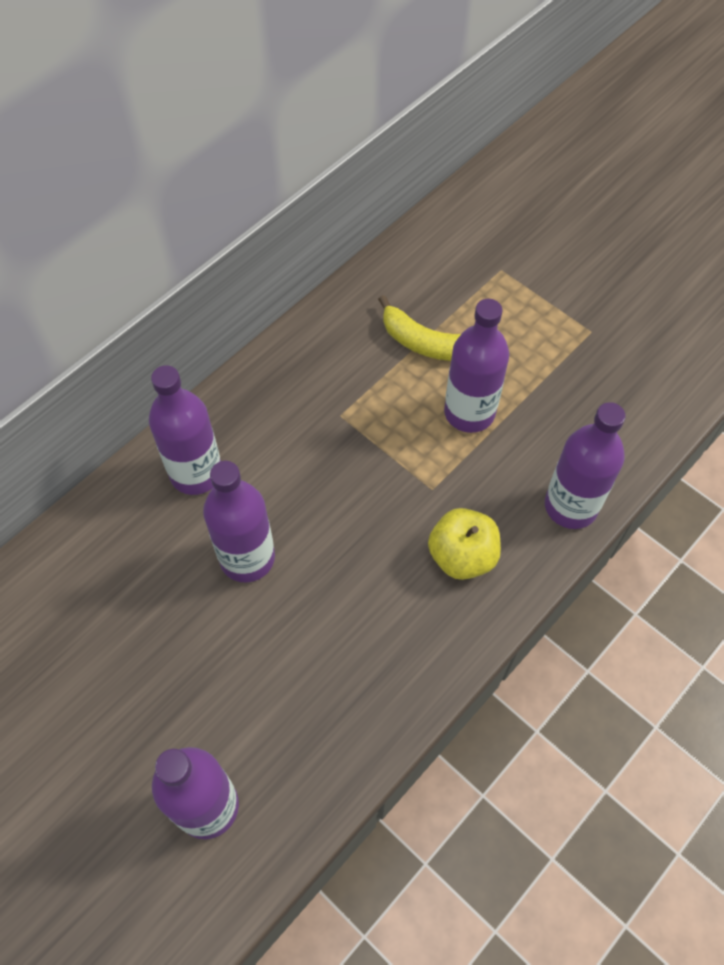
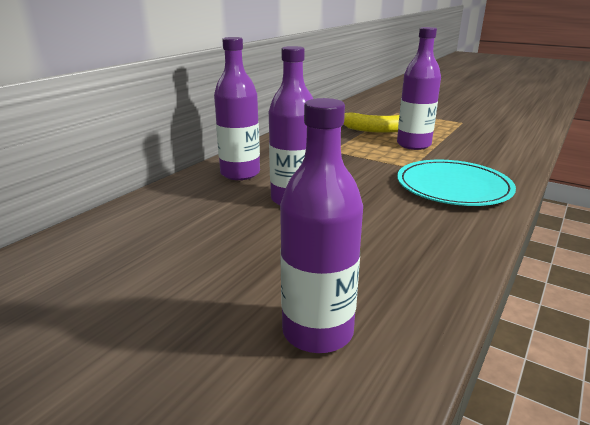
camera: 10 degrees left, 35 degrees down
yellow apple [428,508,501,580] -> turquoise plate [397,160,516,206]
purple bottle [545,402,626,529] -> none

